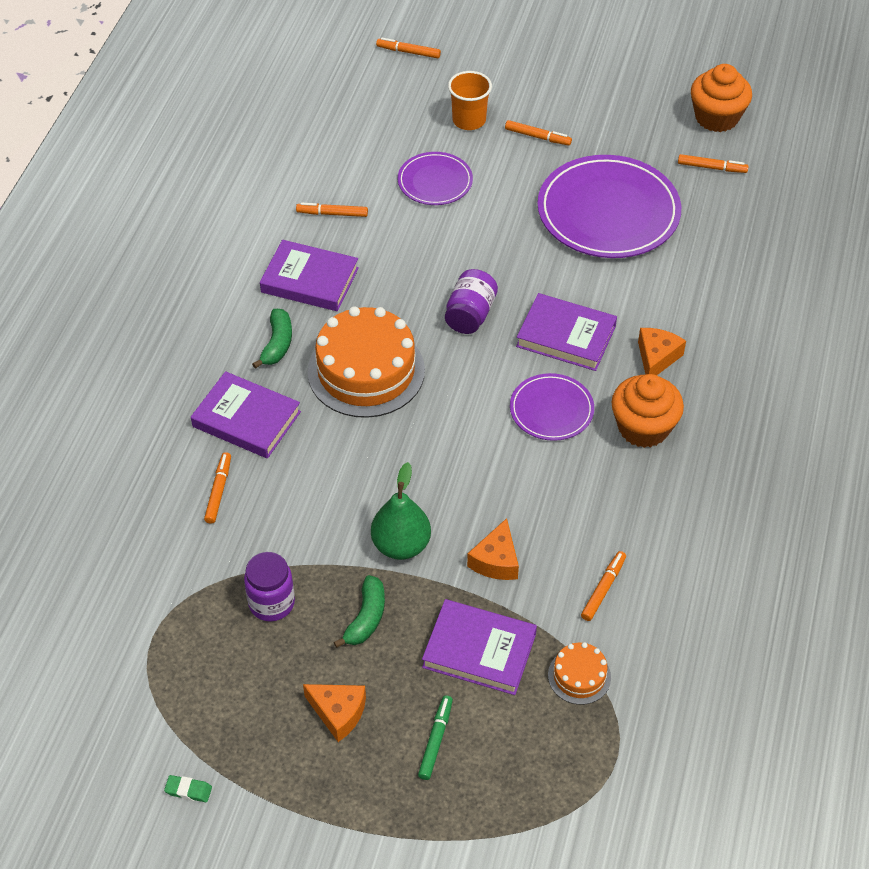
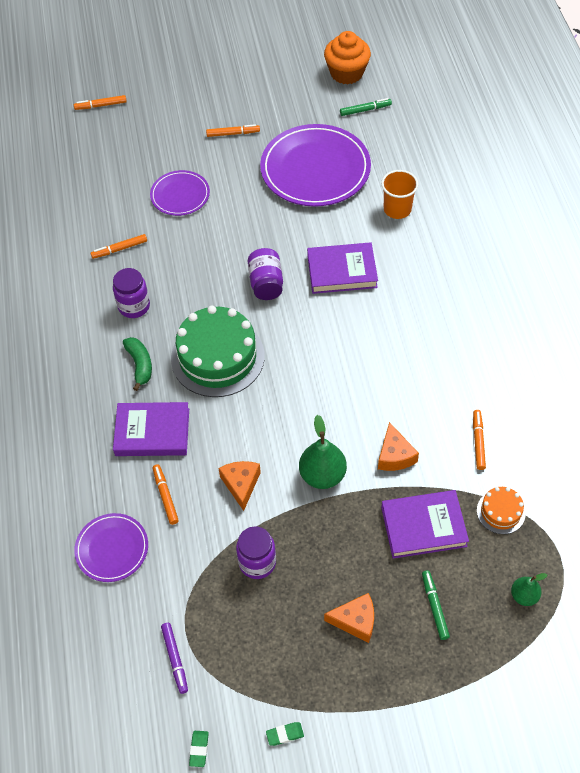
camera: 25 degrees left, 5 degrees up
purple book [260,240,359,311] -> purple jar [113,268,150,318]
orange cake [308,306,425,418] -> green cake [171,306,265,397]
green banana [334,575,385,648] -> none
orange cup [448,71,492,130] -> orange cup moved to [381,170,418,219]
purple plate [510,373,594,441] -> purple plate moved to [74,513,148,582]
orange cupcake [611,374,684,448] -> none
orange cheese [638,328,686,375] -> orange cheese moved to [218,461,261,511]
orange marker [678,154,749,173] -> green marker [340,98,392,116]
none -> purple marker [161,623,188,694]
none -> green eraser [189,731,209,767]
none -> green pear [511,573,547,606]

